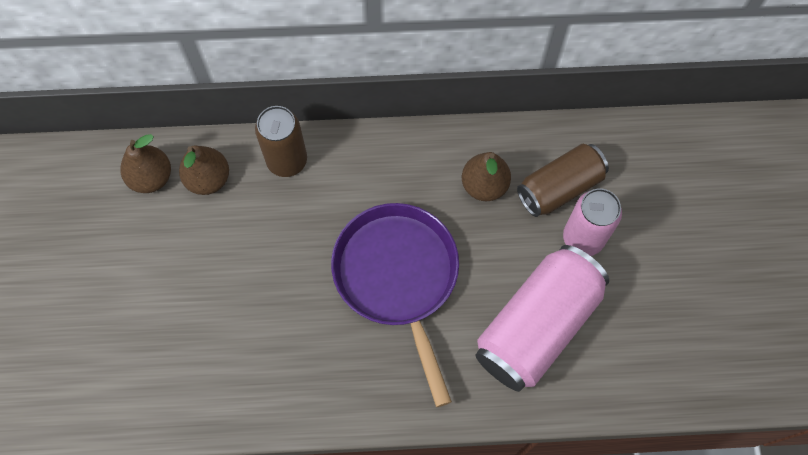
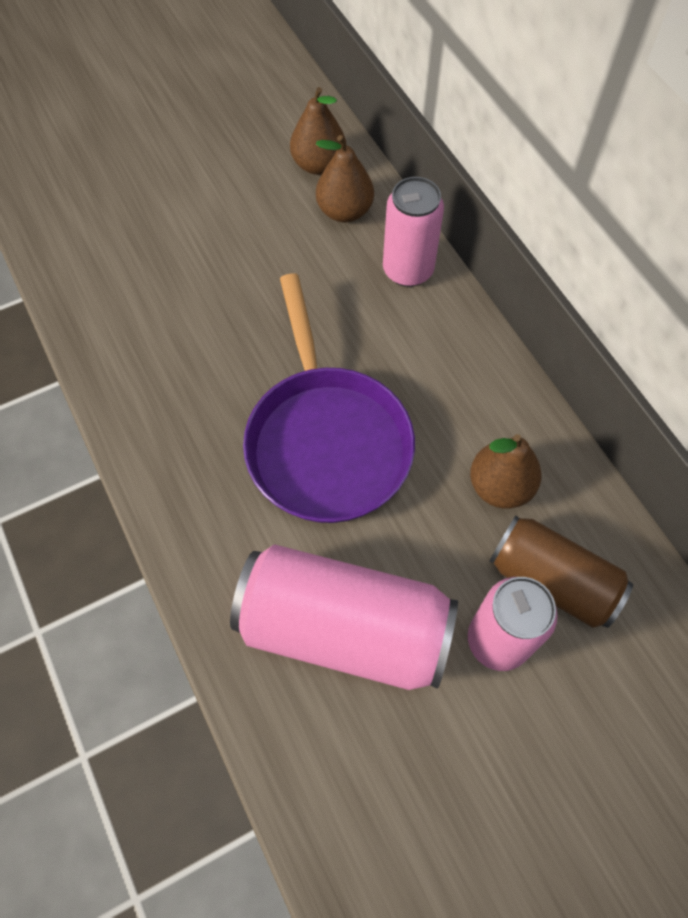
camera: 65 degrees right, 5 degrees down
brown can [255,106,307,177] -> pink can [383,177,444,287]
purple pan [331,203,459,407] -> purple pan turned 120 degrees clockwise [243,273,415,523]

